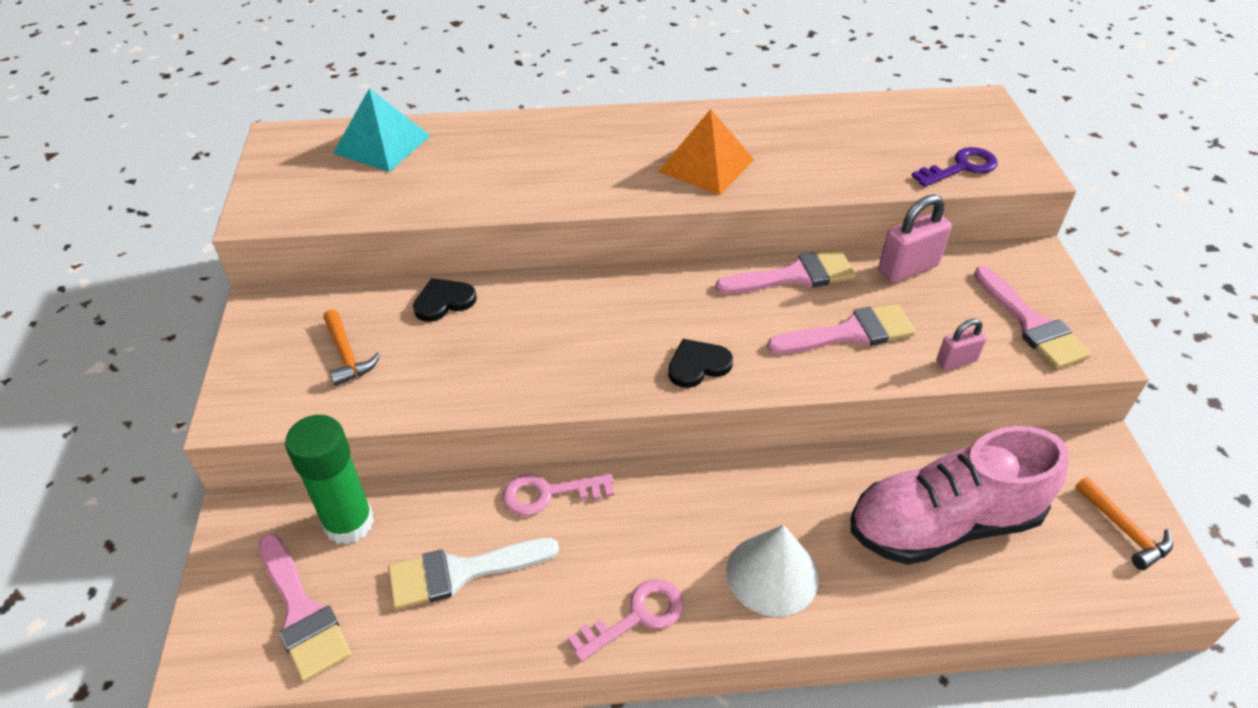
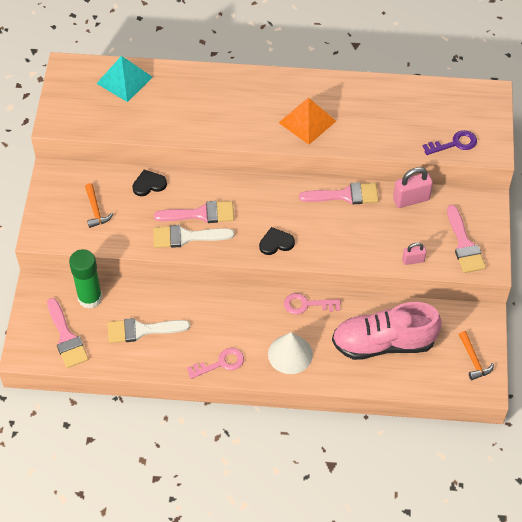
camera: 10 degrees right, 10 degrees up
pink key [503,474,614,516] -> pink key moved to [284,293,341,315]
pink brush [767,304,916,354] -> pink brush moved to [154,201,234,223]
none -> white brush [153,225,234,248]

